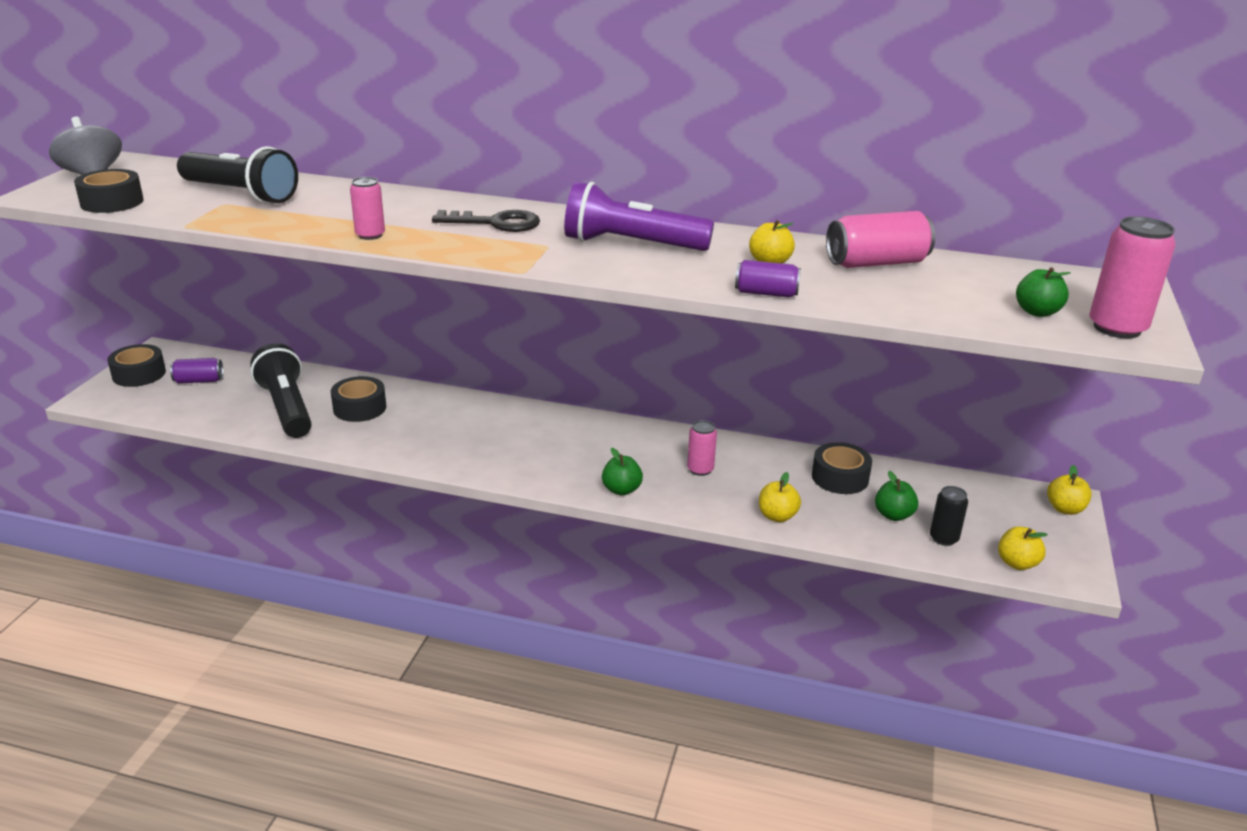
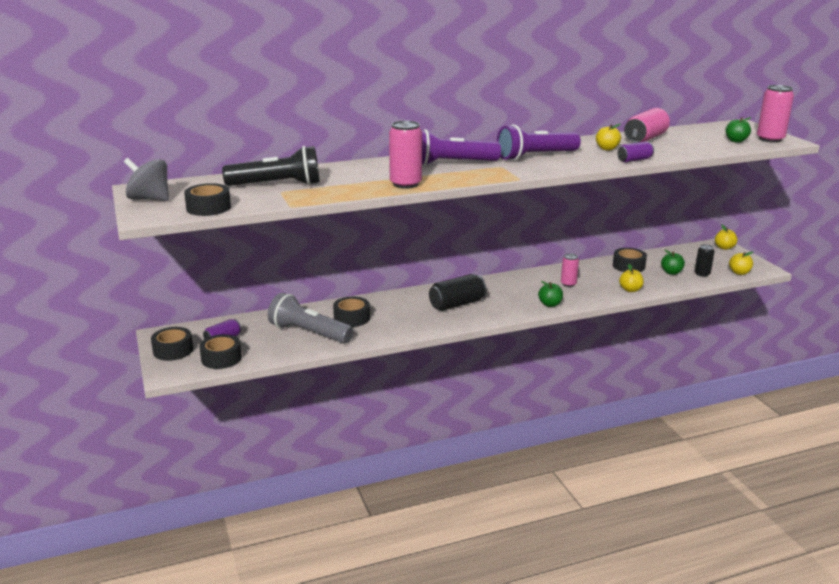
camera: 35 degrees left, 5 degrees down
black flashlight [250,343,312,438] -> grey flashlight [268,293,353,344]
pink can [350,177,385,240] -> pink can [389,121,422,189], size x1.67
black key [432,210,540,232] -> purple flashlight [421,129,501,166]
none -> black tape [199,334,242,369]
none -> black can [429,274,486,311]

